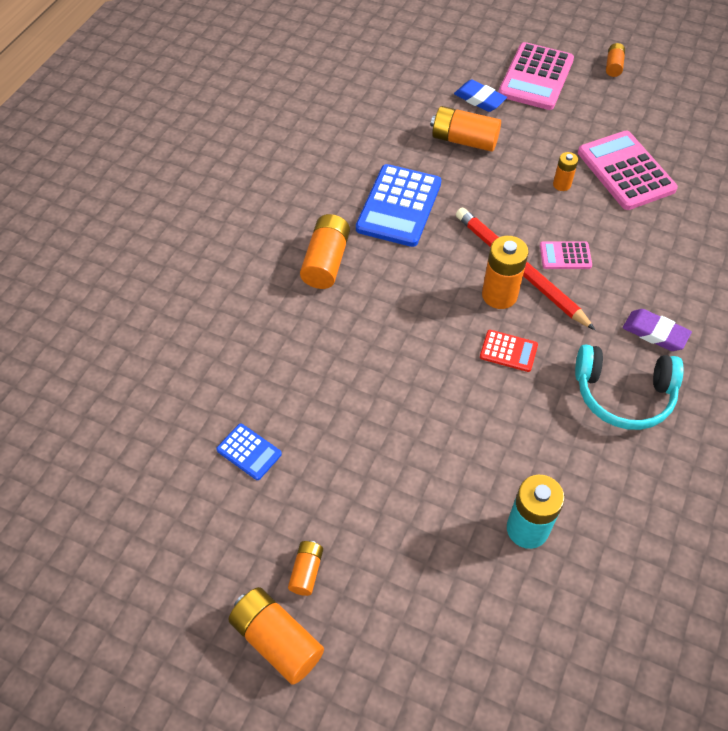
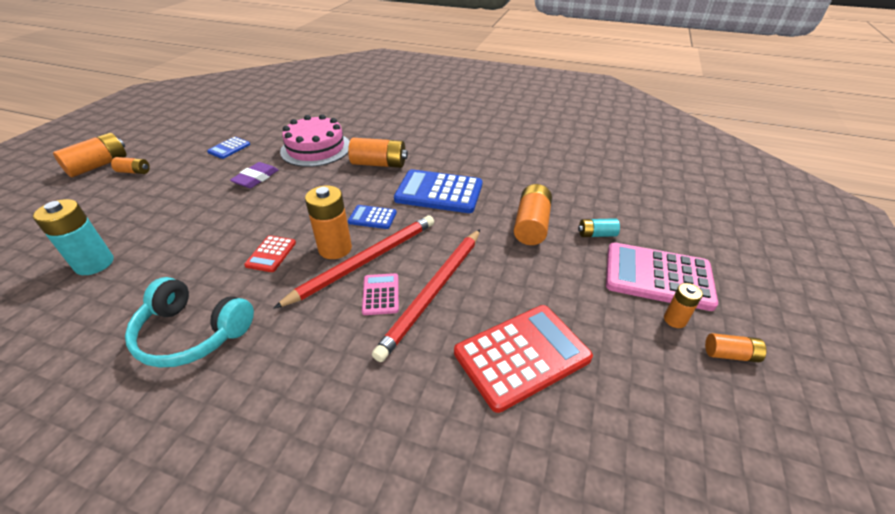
camera: 85 degrees right, 15 degrees down
blue eraser [454,80,507,112] -> turquoise battery [578,218,620,237]
orange battery [553,152,578,191] -> orange battery moved to [664,283,703,328]
turquoise headphones [575,344,684,430] -> turquoise headphones turned 75 degrees counterclockwise [125,277,254,367]
pink calculator [578,131,678,210] -> red calculator [454,305,593,413]
purple eraser [623,309,692,351] -> purple eraser moved to [230,162,278,188]
none -> pink cake [280,114,350,167]
none -> blue calculator [348,205,397,229]
none -> red pencil [372,229,480,362]

